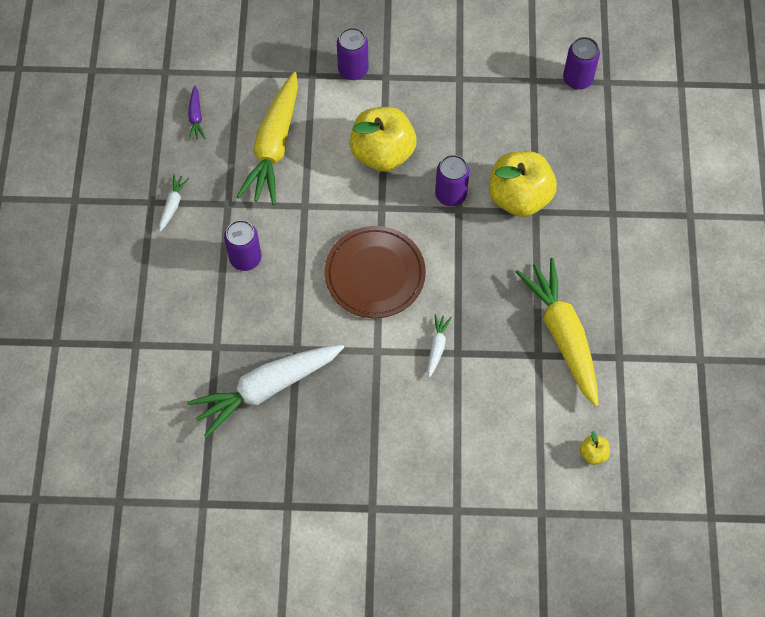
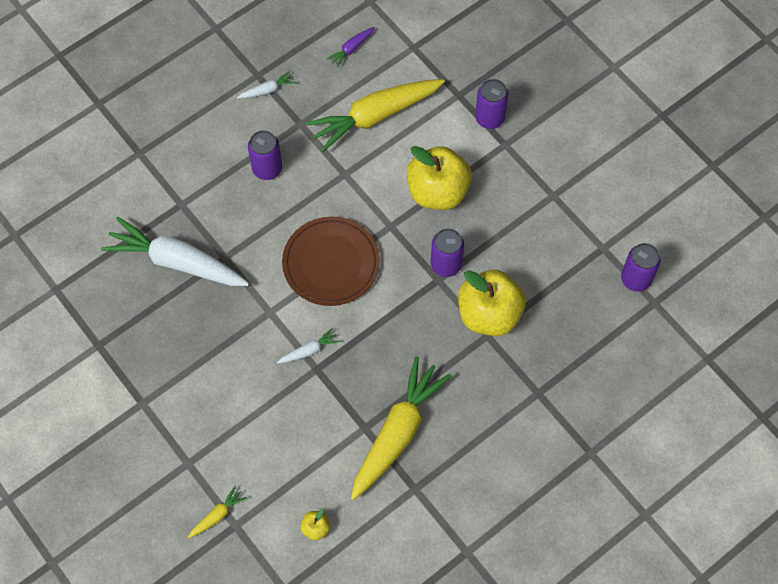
camera: 50 degrees right, 0 degrees up
none -> yellow carrot [188,486,247,538]

